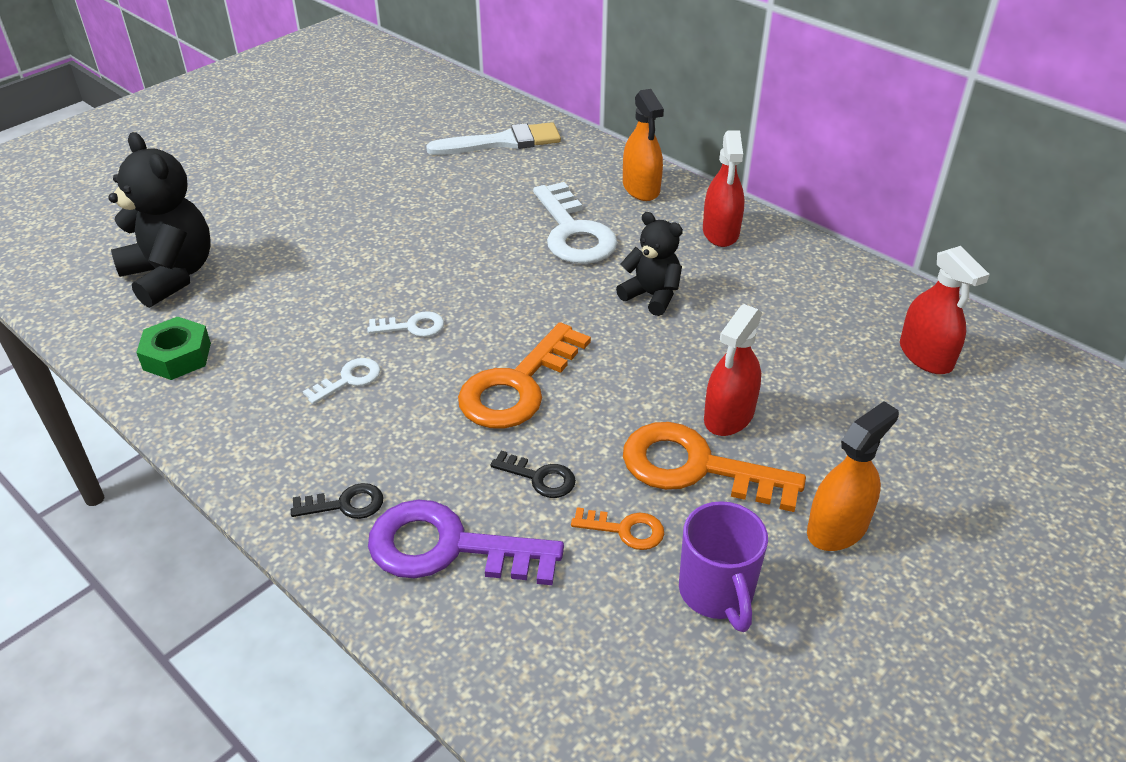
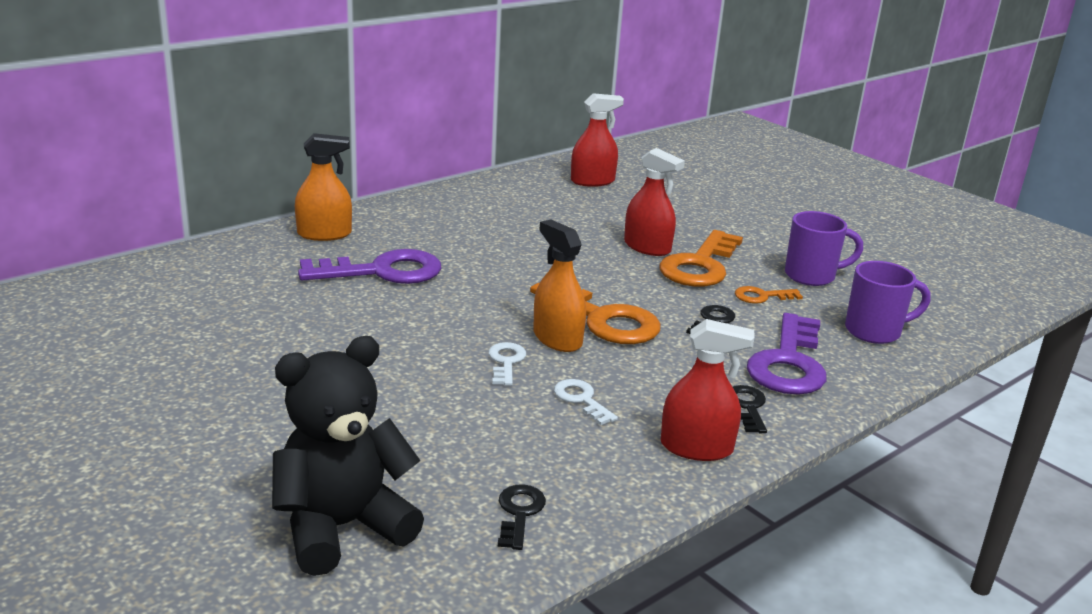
camera: 85 degrees left, 15 degrees down
green nut [136,317,211,380] -> black key [498,484,546,550]
white brush [426,122,561,155] -> none
white key [533,182,617,264] -> purple key [298,249,441,284]
orange key [571,507,664,550] -> orange key turned 120 degrees counterclockwise [735,286,803,304]
black teddy bear [616,212,683,316] -> none
red spray bottle [703,130,744,247] -> red spray bottle moved to [661,319,755,461]
orange spray bottle [807,401,899,551] -> orange spray bottle moved to [533,219,586,352]
none -> purple mug [845,261,931,344]

